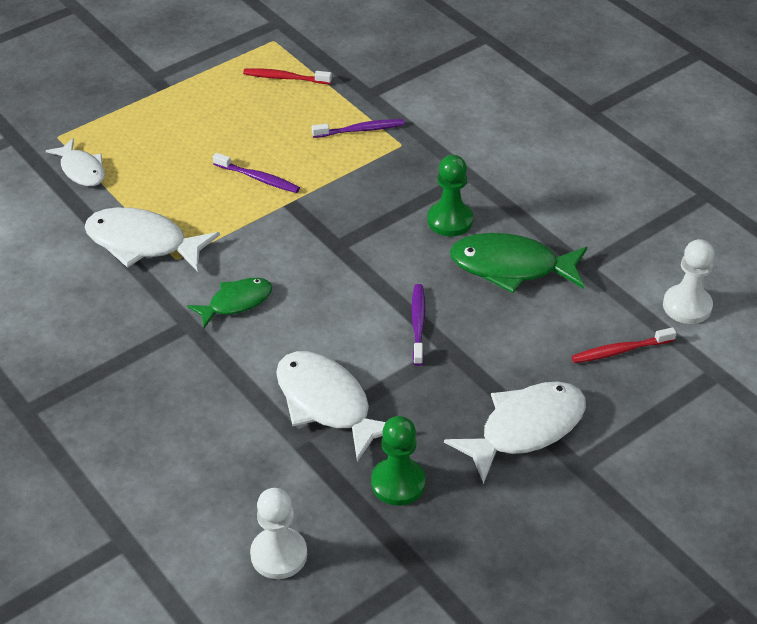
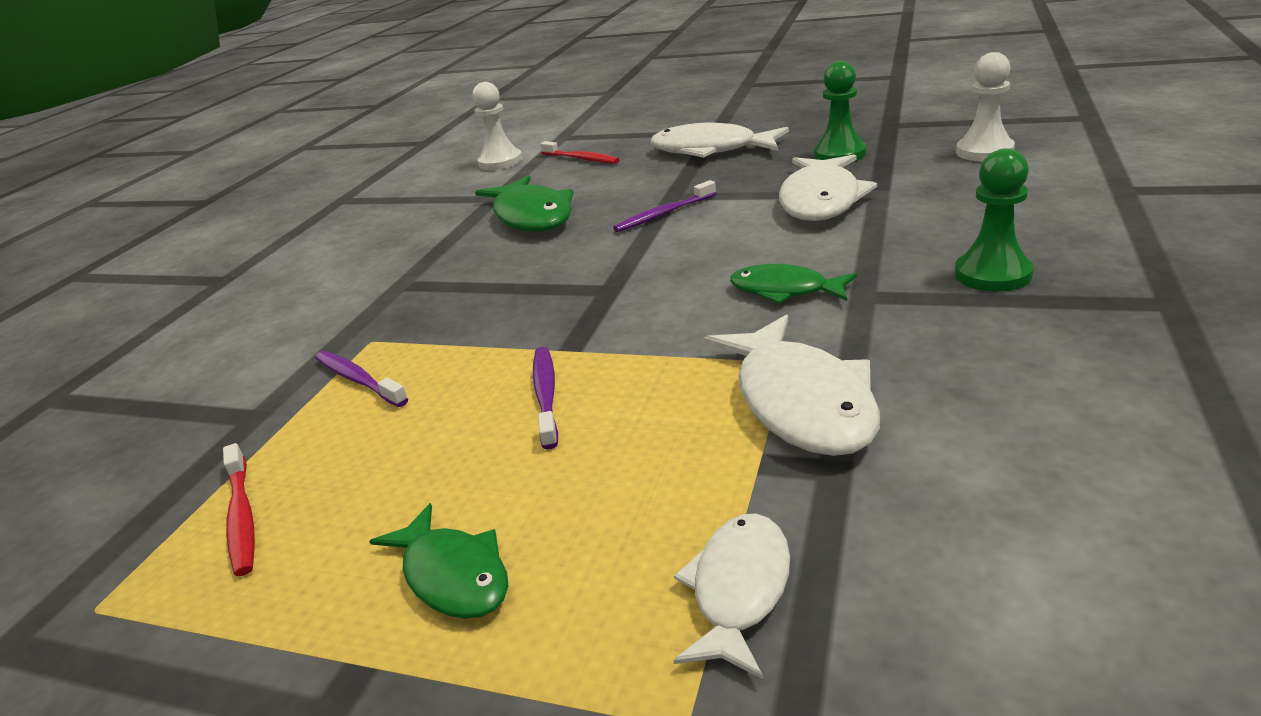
camera: 120 degrees left, 15 degrees down
green pawn [427,155,473,236] -> green pawn moved to [955,148,1034,292]
none -> green fish [369,503,508,619]

